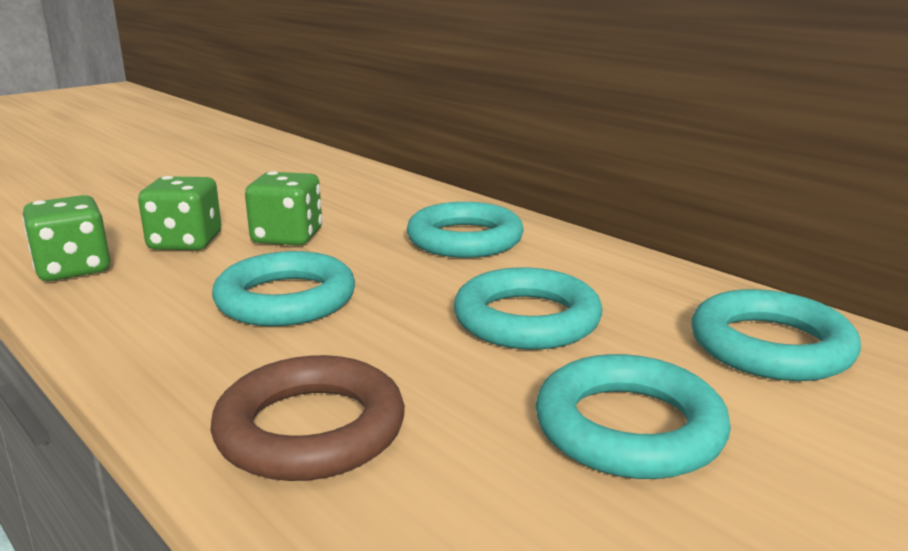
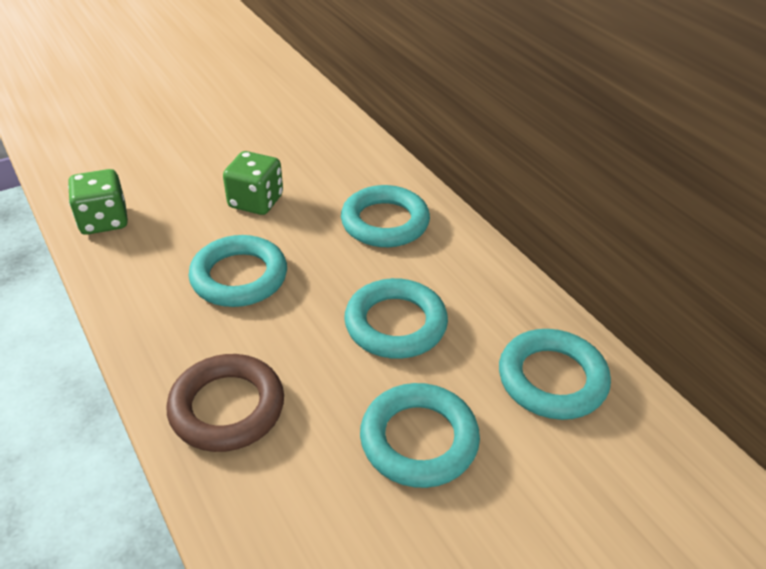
camera: 10 degrees right, 20 degrees up
green dice [138,176,221,250] -> none

